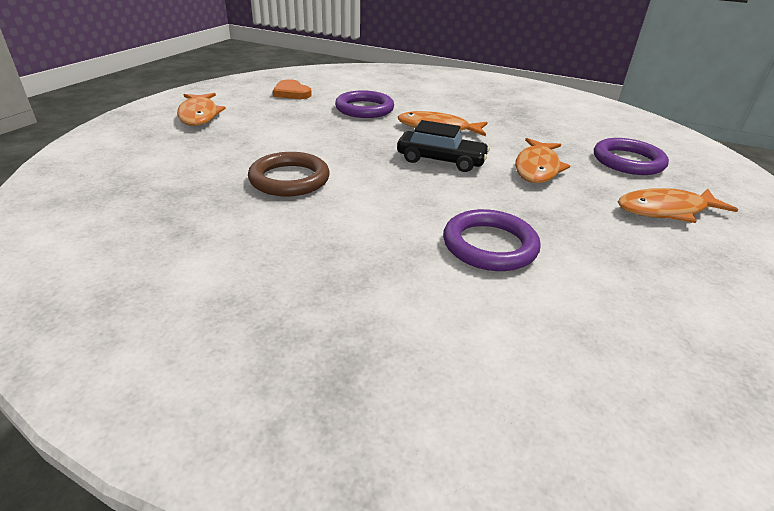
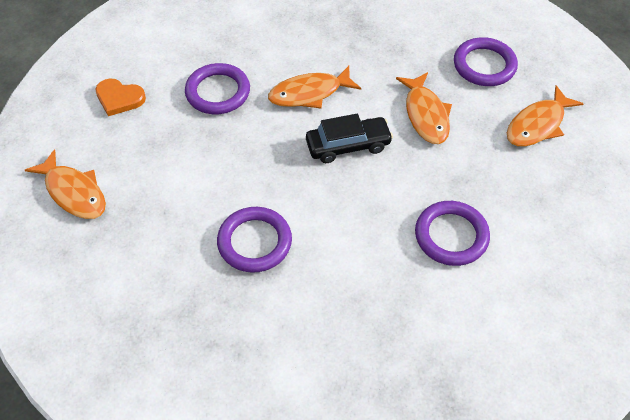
camera: 30 degrees left, 20 degrees up
brown ring [248,152,330,196] -> purple ring [217,207,292,273]

